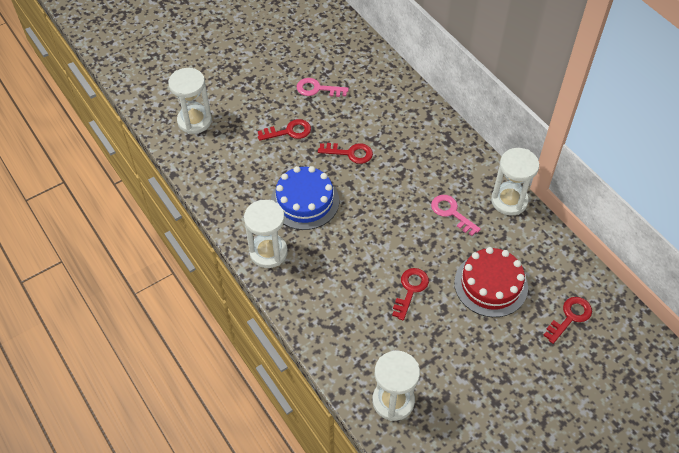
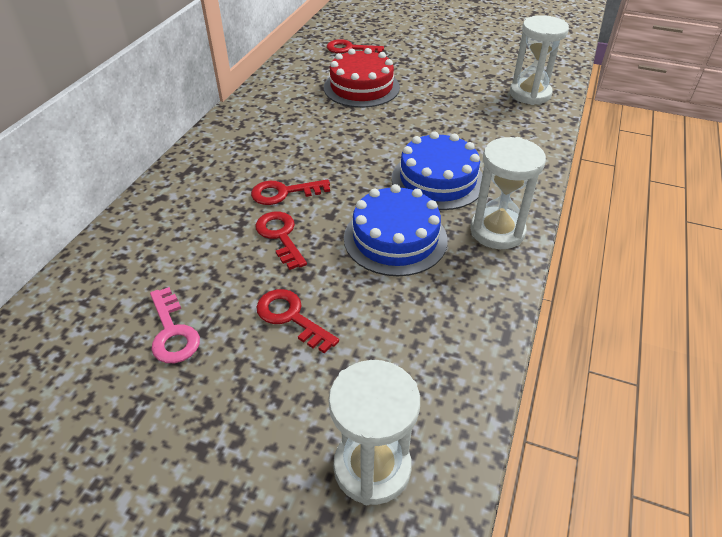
camera: 125 degrees left, 10 degrees down
red key [392,268,429,320] -> red key moved to [251,179,330,205]
pink key [431,195,481,236] -> none
white hourglass [491,148,539,216] -> none
none -> blue cake [392,131,482,210]

